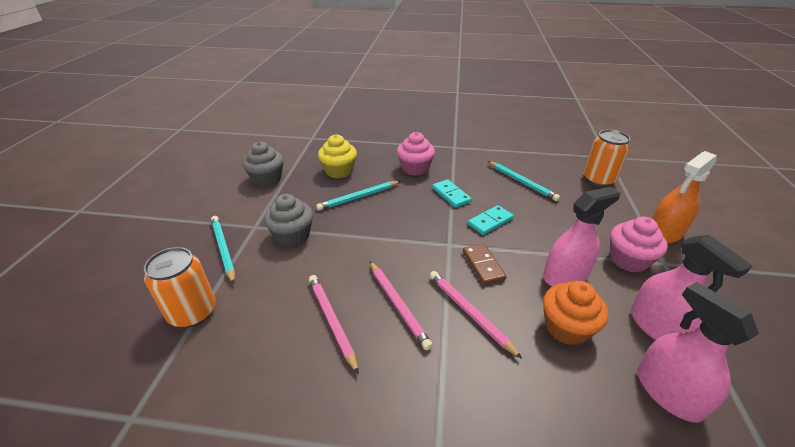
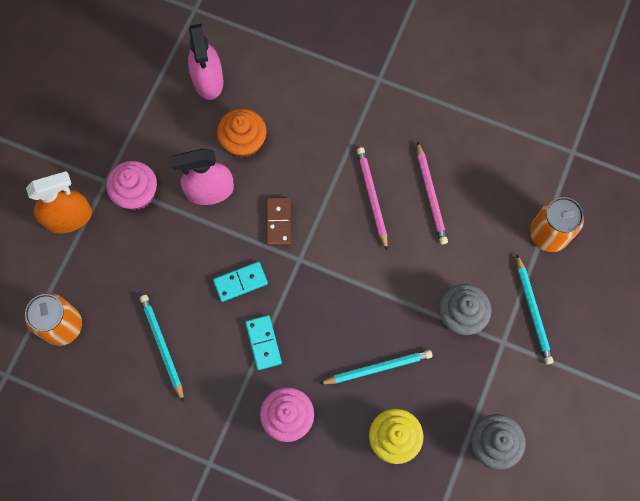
camera: 165 degrees left, 35 degrees up
pink pencil [430,271,522,359] -> none
pink spray bottle [631,235,753,340] -> none

